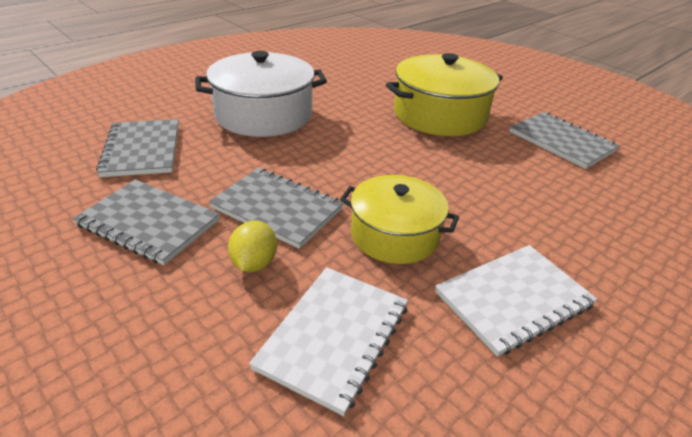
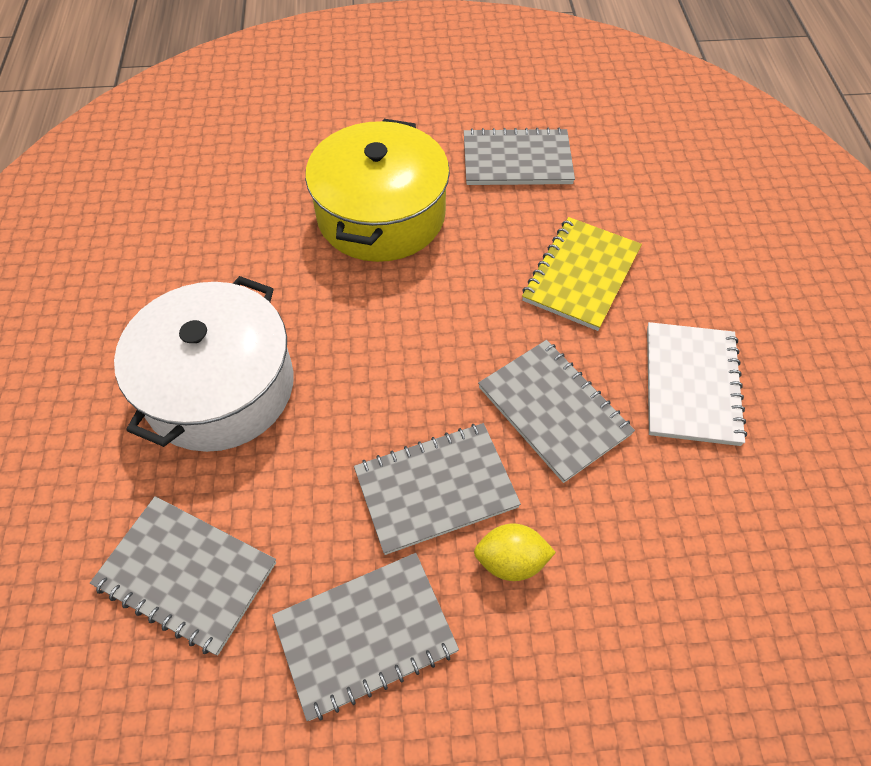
camera: 50 degrees left, 20 degrees up
yellow lemon [228,221,277,272] -> yellow lemon turned 45 degrees counterclockwise [474,523,556,581]
white notebook [249,267,408,416] -> none
yellow pot [340,175,459,264] -> grey notebook [478,340,635,483]
none -> yellow notebook [522,217,642,331]

